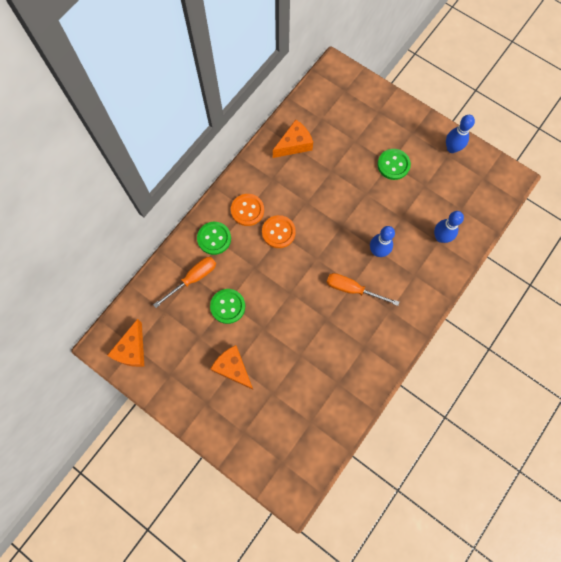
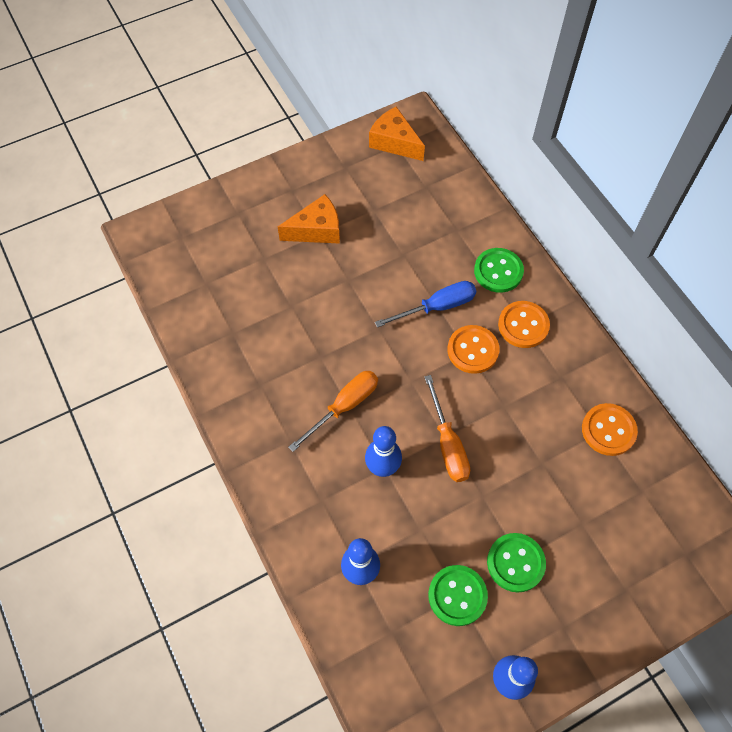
camera: 115 degrees right, 10 degrees down
orange screwdriver [153,257,216,308] -> orange screwdriver moved to [424,375,470,482]
green button [210,289,245,324] -> green button moved to [428,565,488,626]
orange cheese [273,120,313,158] -> orange button [582,403,638,456]
none -> blue screwdriver [375,281,476,328]

